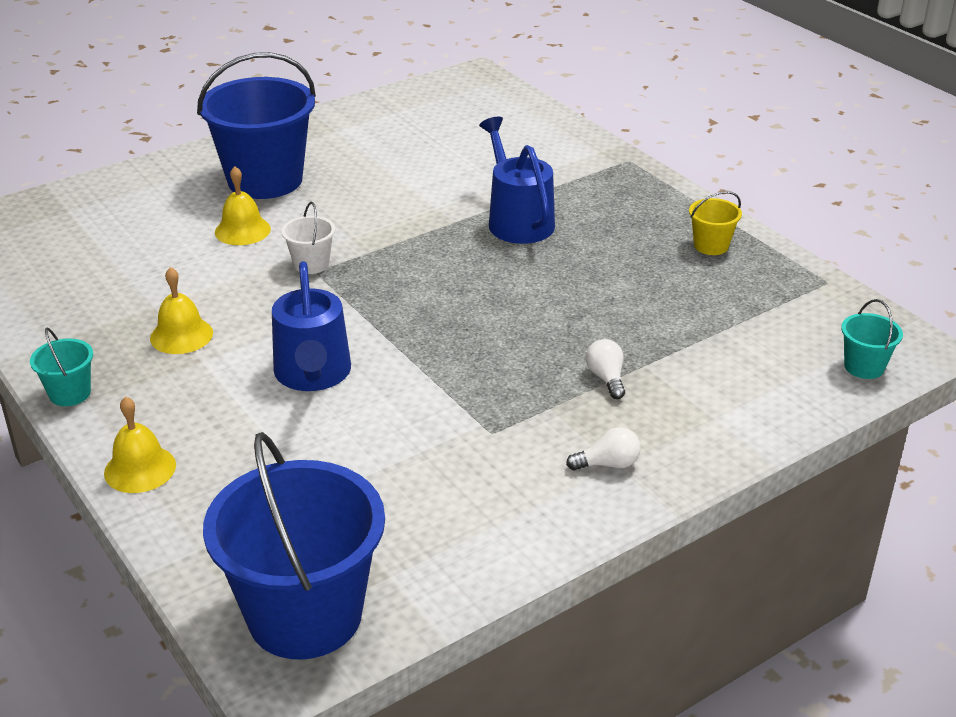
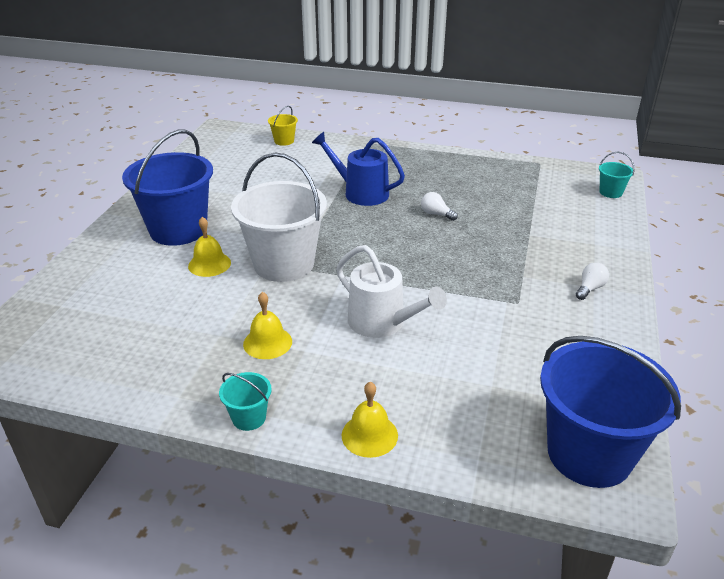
camera: 40 degrees left, 0 degrees up
blue watering can [272,261,351,391] -> white watering can [336,245,447,338]
white bucket [281,202,335,274] -> white bucket [231,153,327,282], size x2.33
white light bulb [586,339,625,399] -> white light bulb moved to [421,192,458,221]
yellow bucket [689,191,742,255] -> yellow bucket moved to [268,106,298,146]

